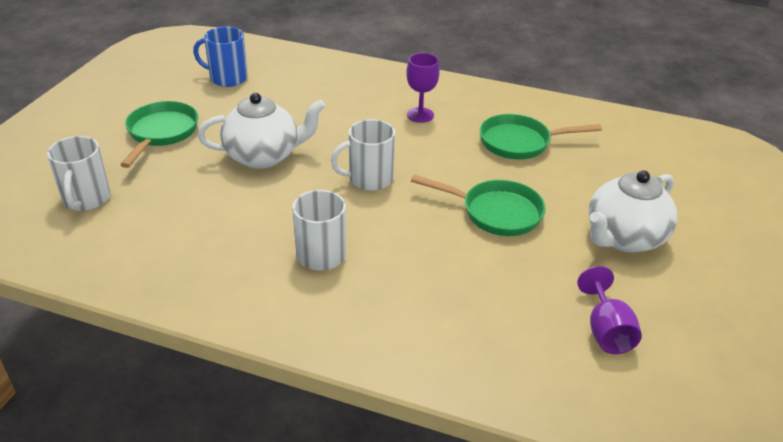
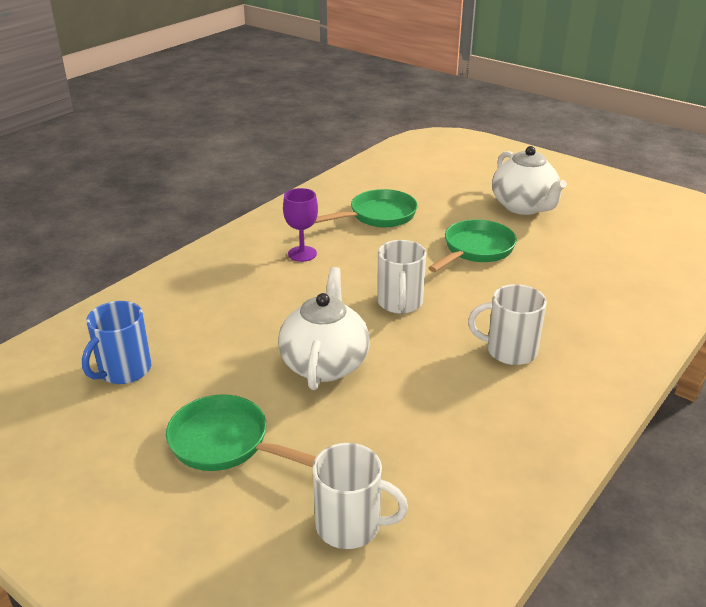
camera: 70 degrees left, 5 degrees down
green pan [479,114,602,159] -> green pan turned 135 degrees counterclockwise [315,189,418,227]
purple goblet [577,266,642,354] -> none

